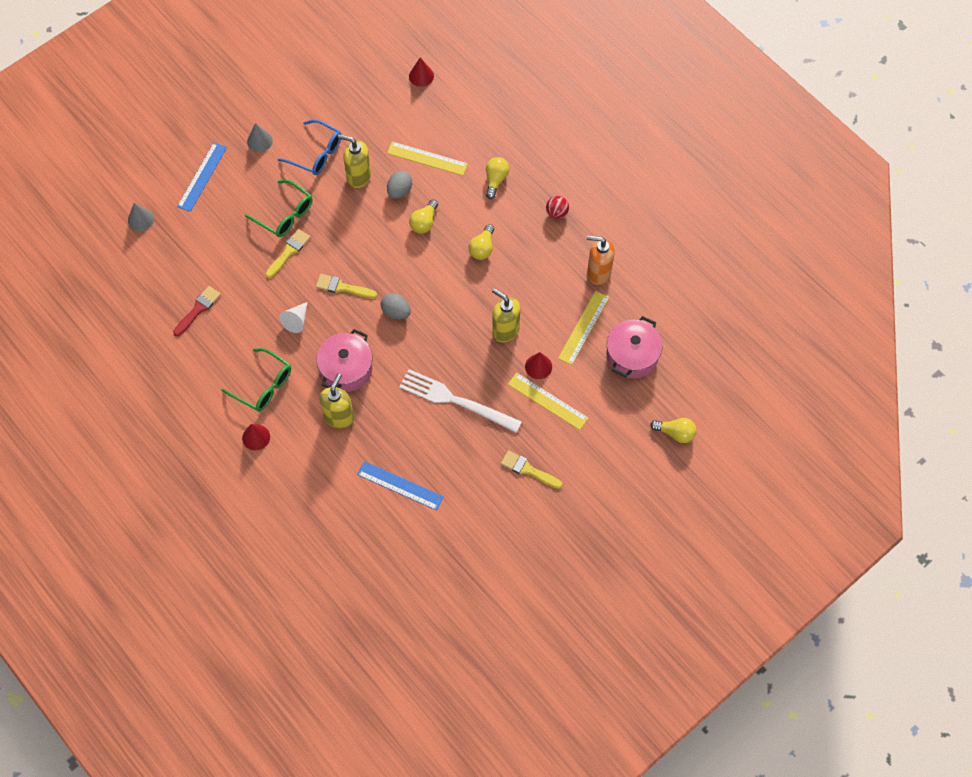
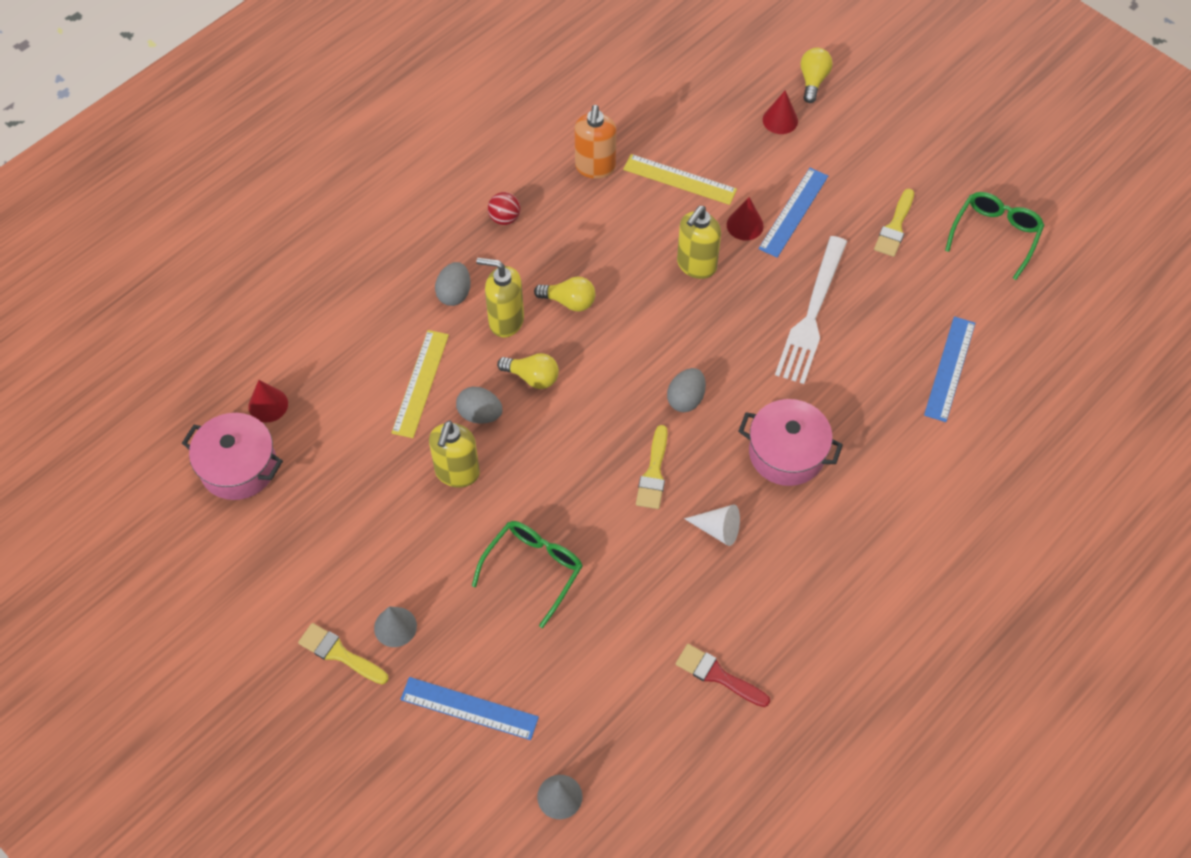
camera: 95 degrees left, 5 degrees down
green glasses [221,348,291,412] -> green glasses moved to [945,192,1044,280]
red cone [242,424,270,451] -> red cone moved to [763,90,798,134]
yellow brush [265,229,310,278] -> yellow brush moved to [298,623,389,684]
blue glasses [278,120,342,175] -> none
yellow soap dispenser [320,373,354,429] -> yellow soap dispenser moved to [477,258,524,338]
yellow light bulb [486,157,509,199] -> grey egg [435,262,471,306]
yellow ruler [508,373,588,430] -> blue ruler [758,168,828,258]
pink pot [607,316,663,378] -> pink pot moved to [182,413,283,500]

